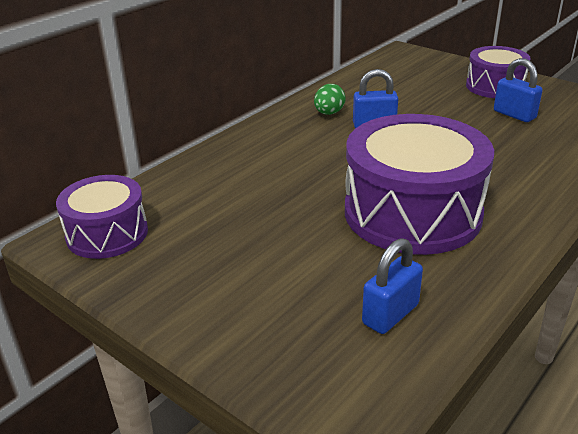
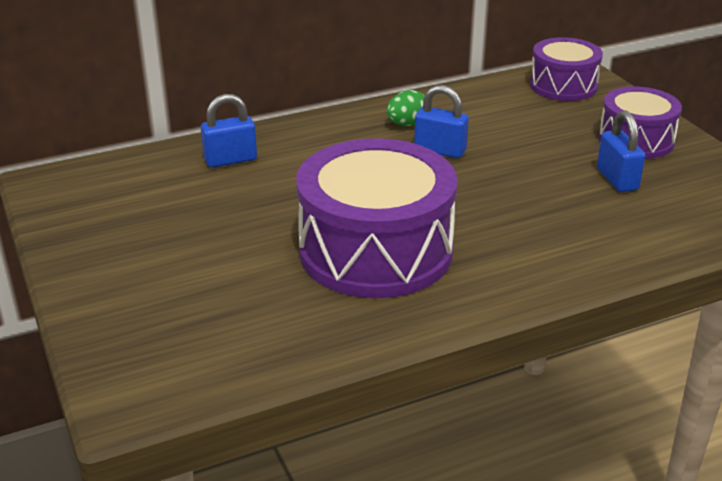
camera: 25 degrees right, 0 degrees up
purple drum [56,175,148,259] -> purple drum moved to [530,37,603,101]
blue padlock [362,238,423,334] -> blue padlock moved to [201,94,257,168]

